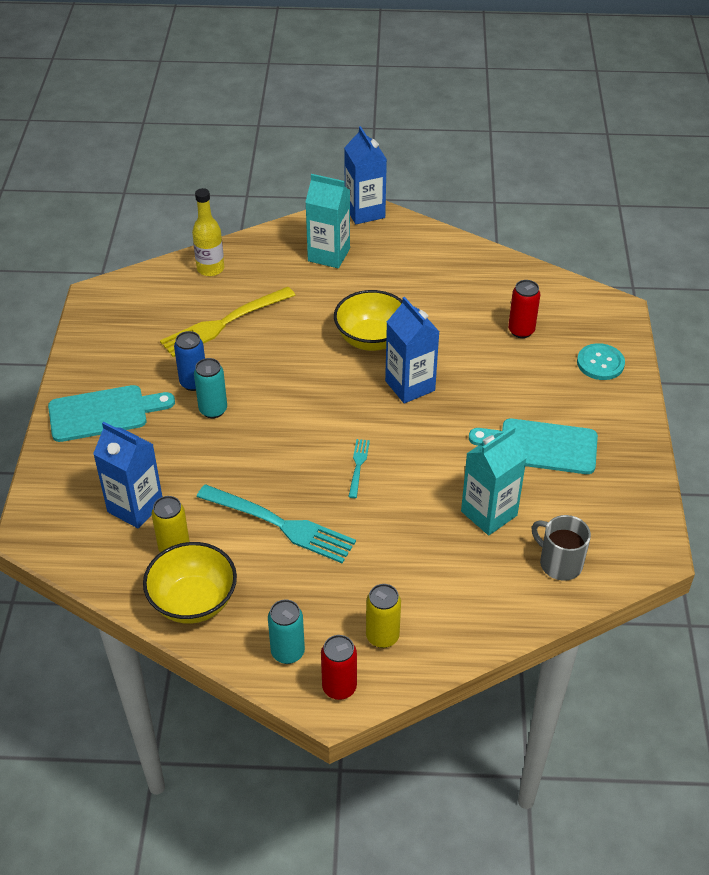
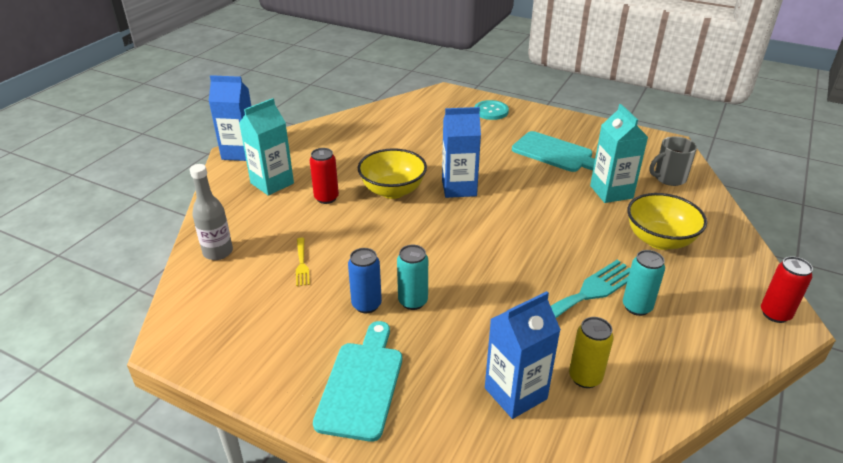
camera: 65 degrees left, 10 degrees down
yellow bowl [143,542,237,624] -> yellow bowl moved to [627,193,707,250]
yellow fork [160,287,295,357] -> yellow fork [296,238,310,286], size x0.47
yellow bottle [192,188,224,276] -> grey bottle [190,164,233,260]
turquoise can [268,599,305,664] -> turquoise can moved to [623,250,665,316]
turquoise fork [348,439,370,498] -> none
yellow can [366,584,401,648] -> none
turquoise cutting board [469,419,598,474] -> turquoise cutting board turned 90 degrees counterclockwise [512,131,595,172]
red can [508,280,540,338] -> red can moved to [310,148,339,204]

